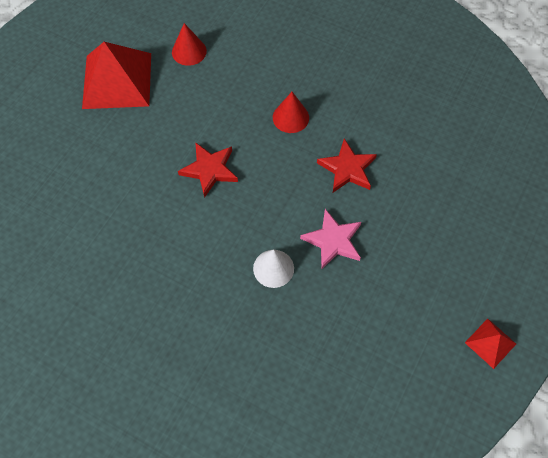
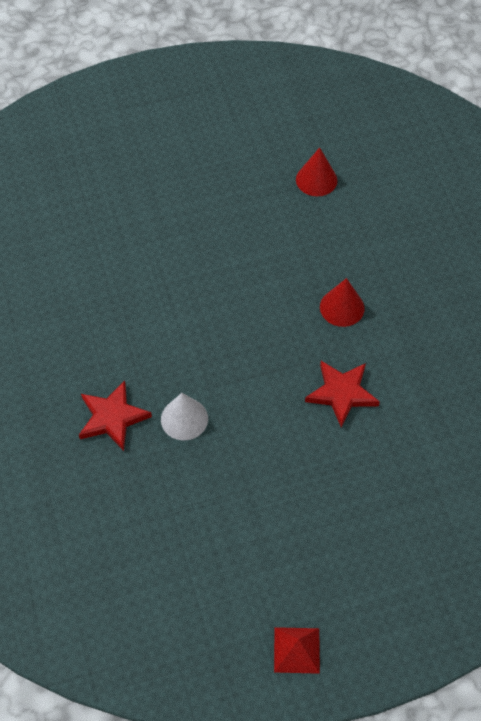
camera: 45 degrees right, 5 degrees down
red pyramid [82,42,151,109] -> none
red star [178,142,238,198] -> red star moved to [79,381,152,451]
pink star [300,209,361,269] -> none

